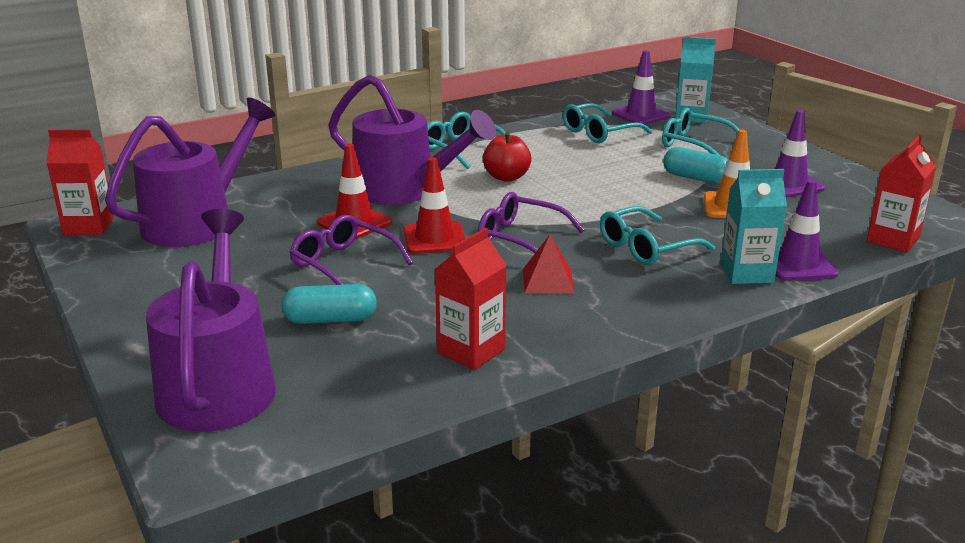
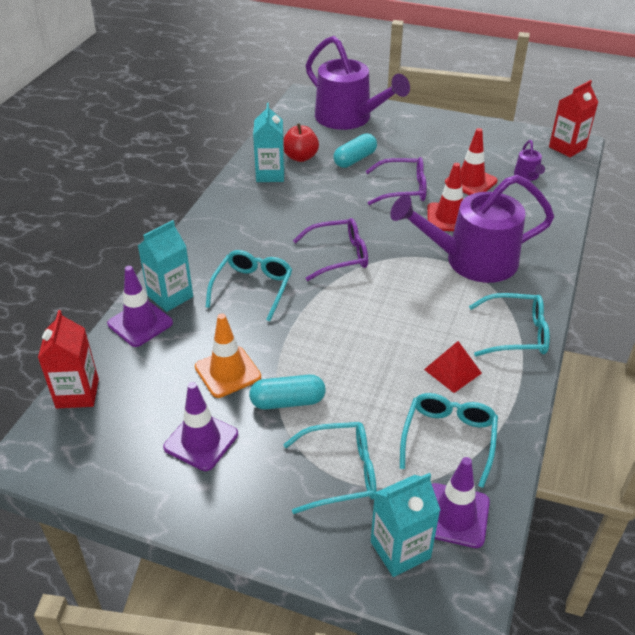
camera: 140 degrees right, 15 degrees up
purple watering can [105,97,276,247] -> purple watering can [514,140,545,181], size x0.41
red traffic cone [403,157,466,254] -> red traffic cone moved to [445,128,498,195]
red carton [435,228,507,370] -> turquoise carton [253,103,284,182]
red apple [483,132,532,182] -> red apple moved to [284,123,319,162]
red pyramid [523,235,575,293] -> red pyramid moved to [424,341,482,393]

